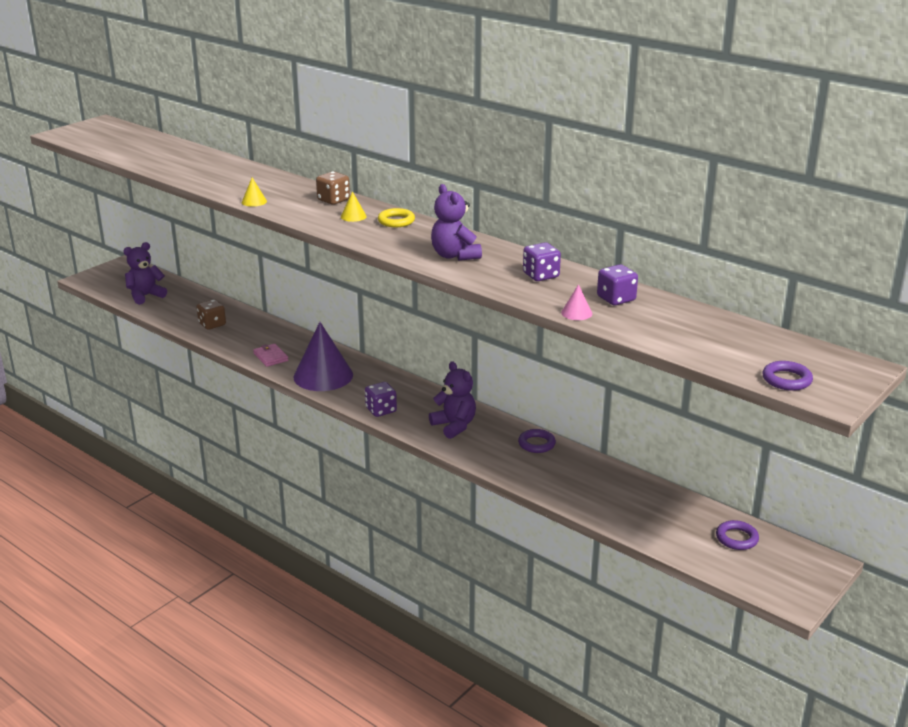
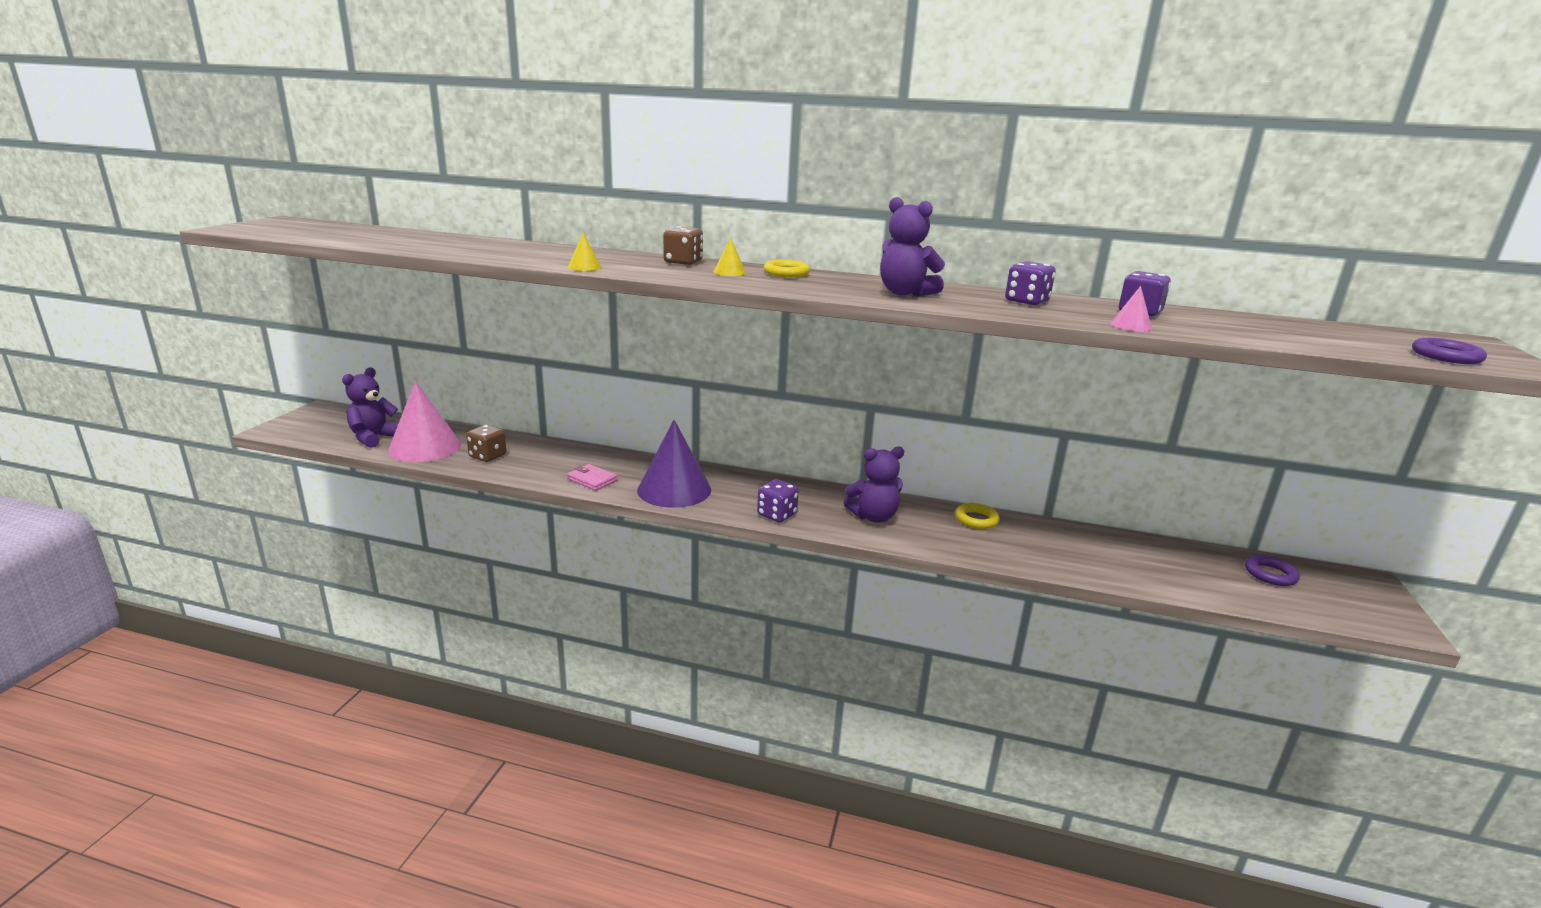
camera: 25 degrees left, 5 degrees down
purple teddy bear [429,361,476,439] -> purple teddy bear turned 135 degrees clockwise [843,446,904,523]
purple ring [518,429,556,453] -> yellow ring [955,503,1000,529]
none -> pink cone [388,381,461,462]

